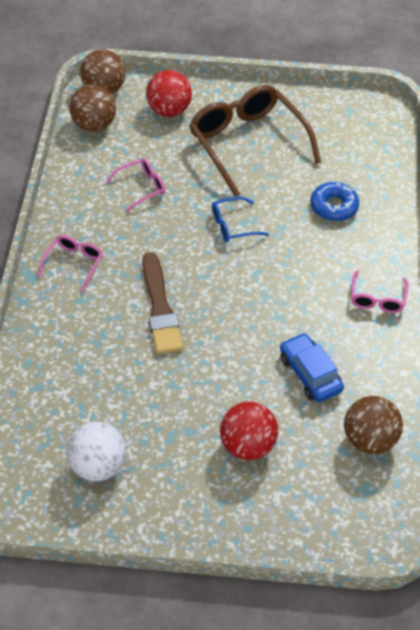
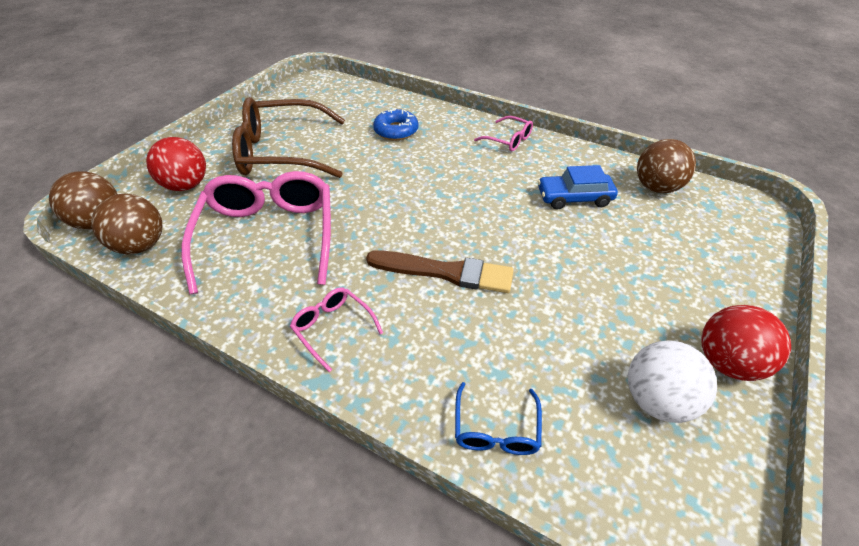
camera: 65 degrees left, 5 degrees down
pink glasses [106,158,165,212] -> pink glasses [182,171,331,294], size x2.18
blue glasses [212,196,269,242] -> blue glasses moved to [455,382,542,455]
red ball [220,402,278,460] -> red ball moved to [701,305,791,381]

